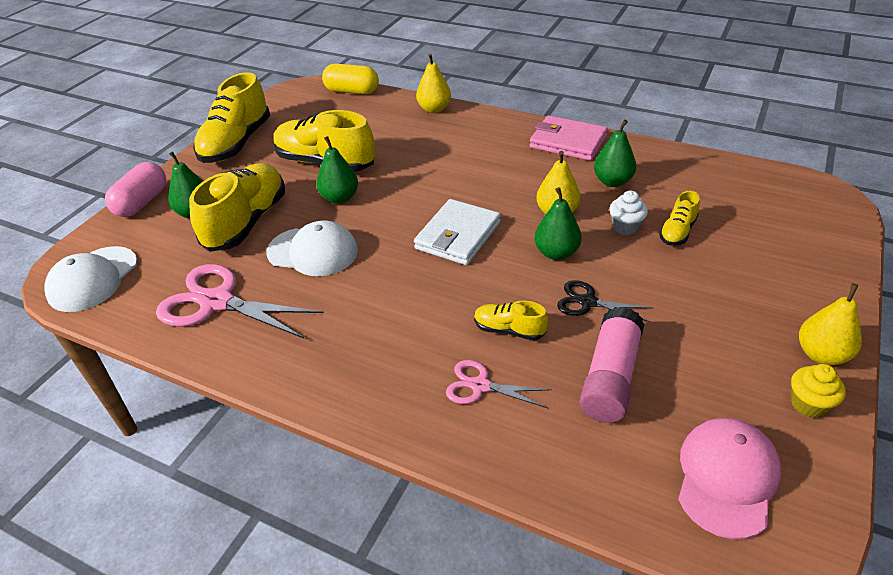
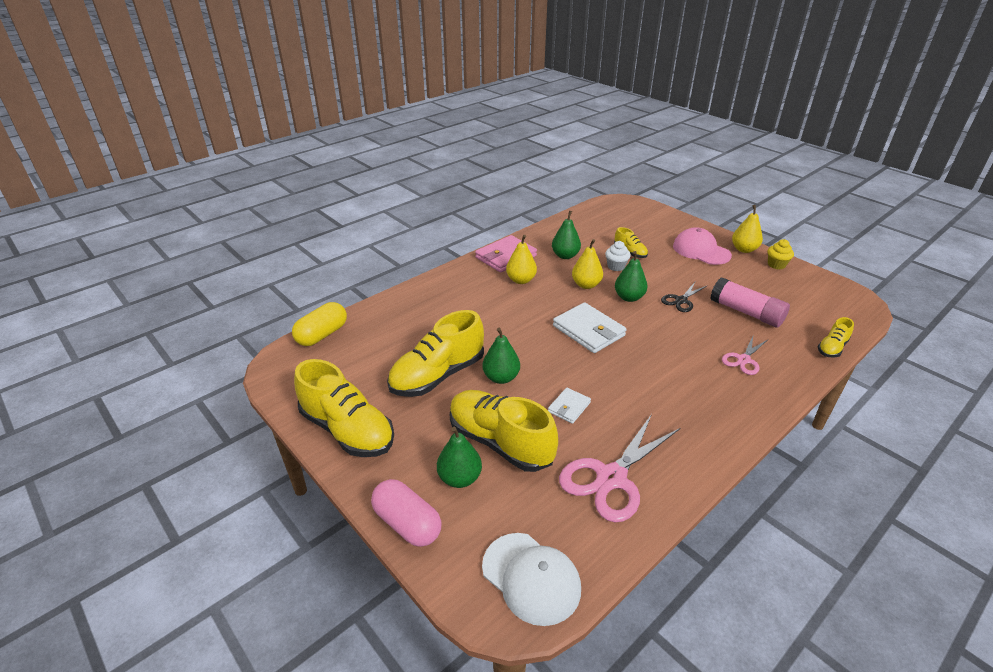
camera: 70 degrees left, 5 degrees down
white cap [266,220,358,276] -> white wallet [548,388,591,424]
yellow pear [416,53,451,113] -> yellow pear moved to [506,235,537,284]
yellow shoe [474,301,548,340] -> yellow shoe moved to [818,317,854,357]
pink cap [678,418,781,539] -> pink cap moved to [673,227,732,265]

